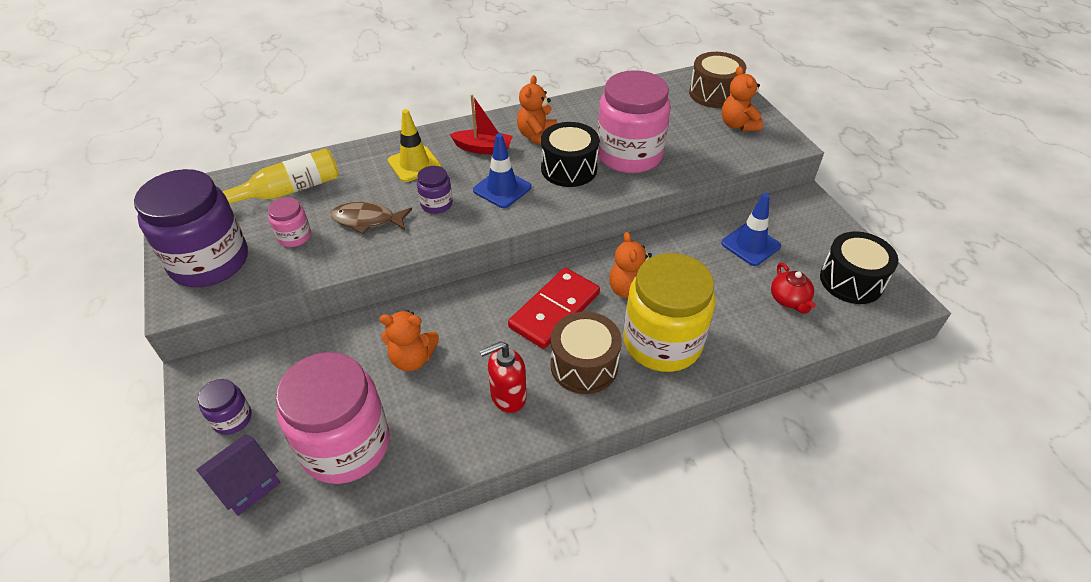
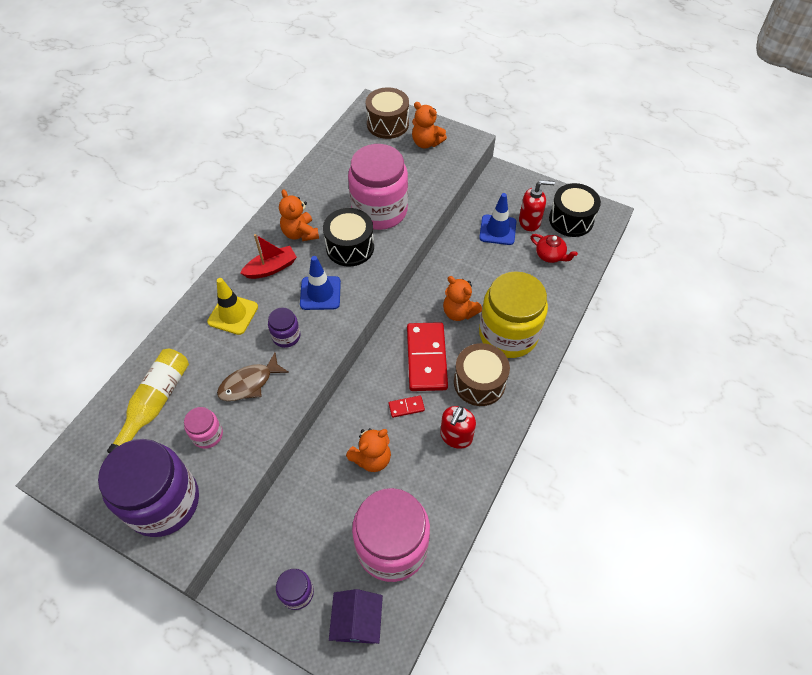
camera: 40 degrees left, 10 degrees up
none -> red domino [389,395,425,418]
none -> red soap dispenser [519,180,555,231]

